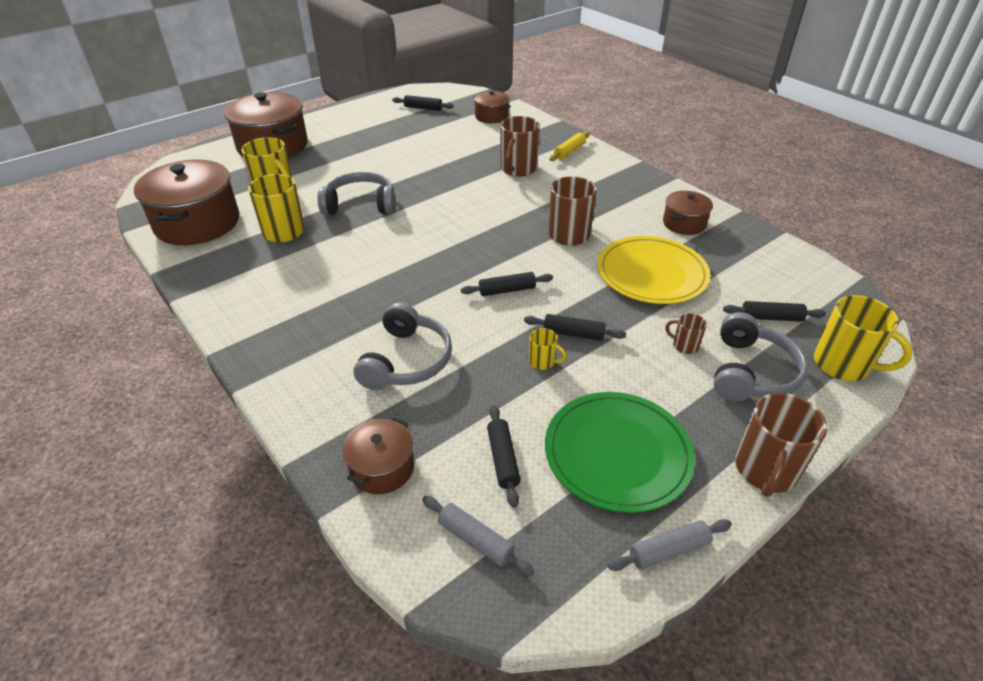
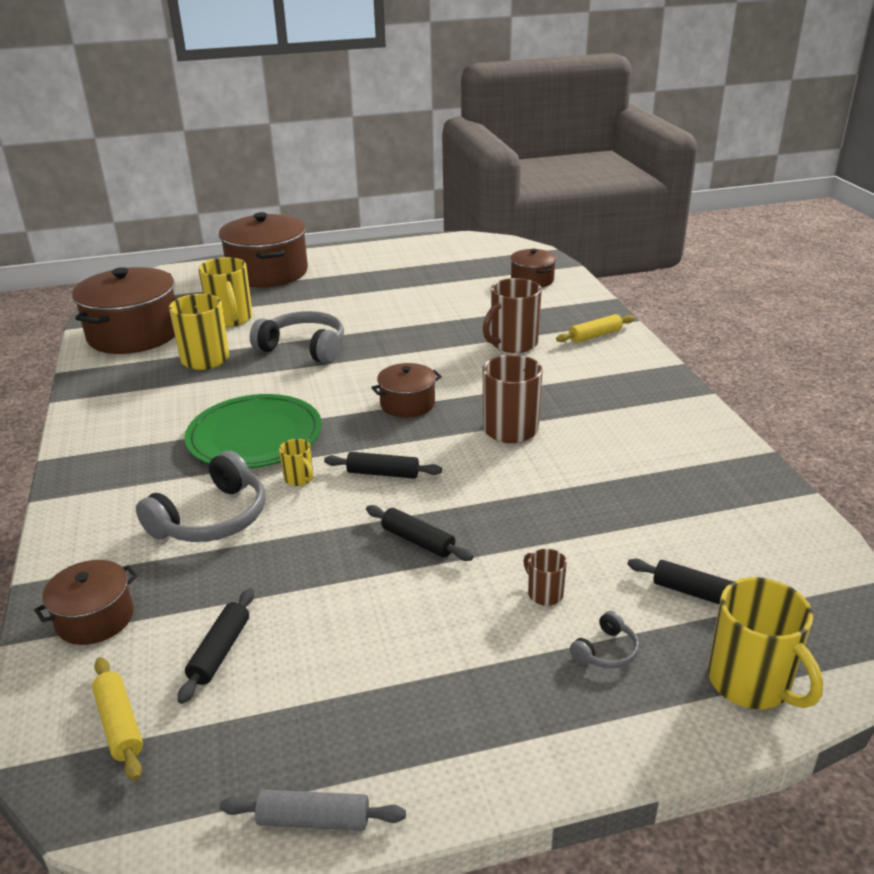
camera: 25 degrees right, 10 degrees down
black rolling pin [392,95,454,111] -> none
grey rolling pin [422,496,534,576] -> yellow rolling pin [92,657,143,781]
yellow mug [529,328,566,370] -> yellow mug moved to [279,439,313,486]
green plate [545,392,695,513] -> green plate moved to [185,394,322,468]
yellow plate [597,236,710,304] -> none
brown pot [663,191,713,235] -> brown pot moved to [371,363,442,418]
grey headphones [714,312,808,401] -> grey headphones [570,611,639,669], size x0.46
brown mug [735,393,827,497] -> none

